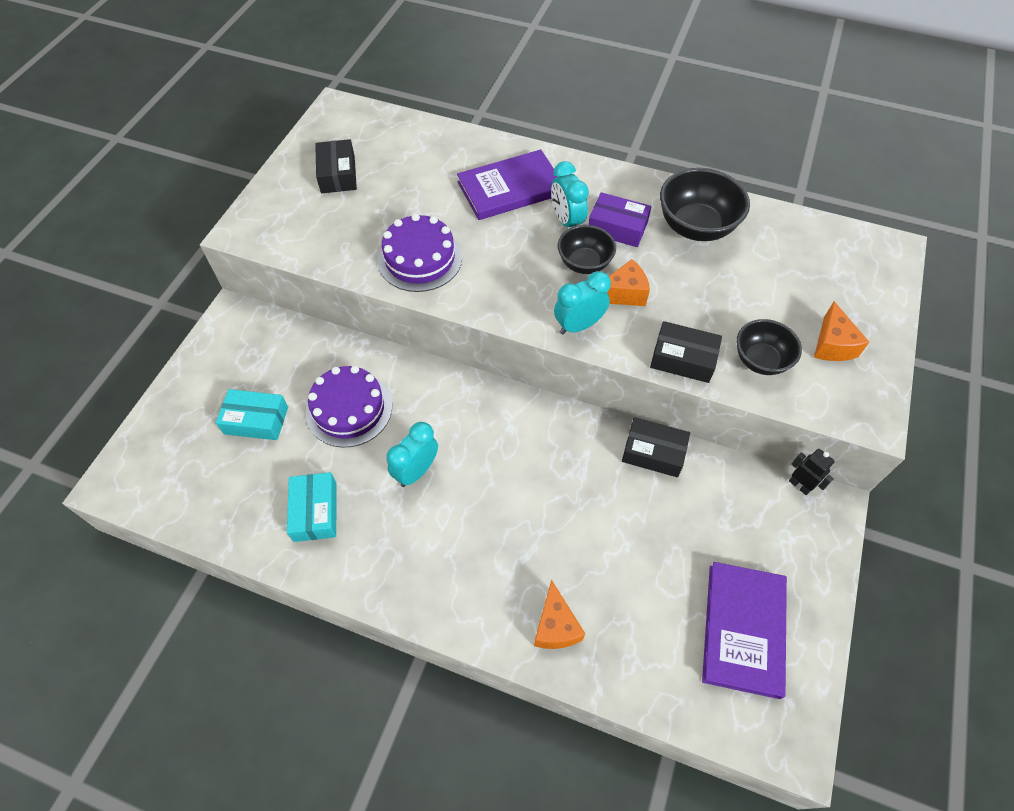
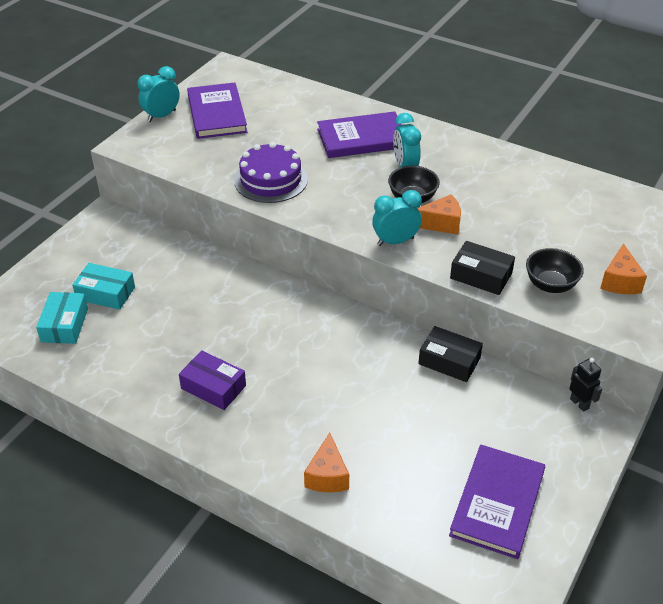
camera: 10 degrees right, 15 degrees down
turquoise box [287,472,336,542] -> turquoise box moved to [36,292,88,344]
purple cake [306,366,392,448] -> none
black box [315,139,357,193] -> purple book [187,82,247,139]
turquoise clock [386,422,438,487] -> turquoise clock moved to [137,66,180,122]
purple box [588,192,651,247] -> purple box moved to [179,350,246,410]
black bowl [660,168,750,241] -> none

